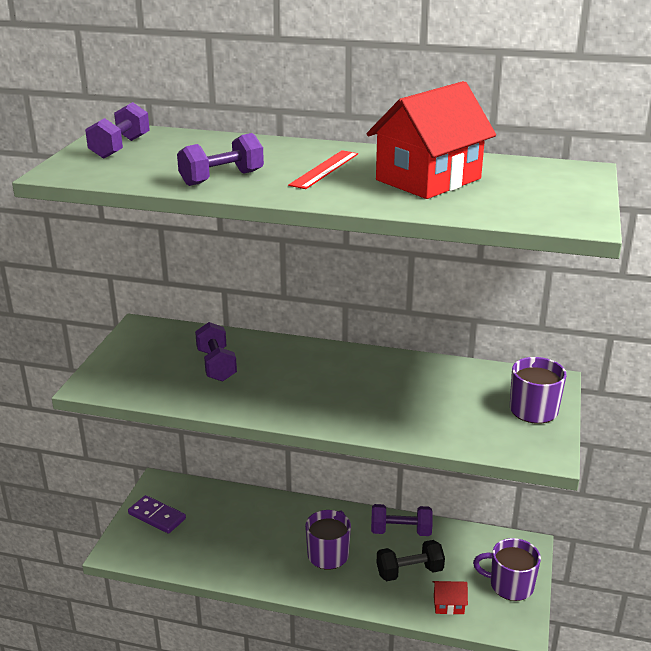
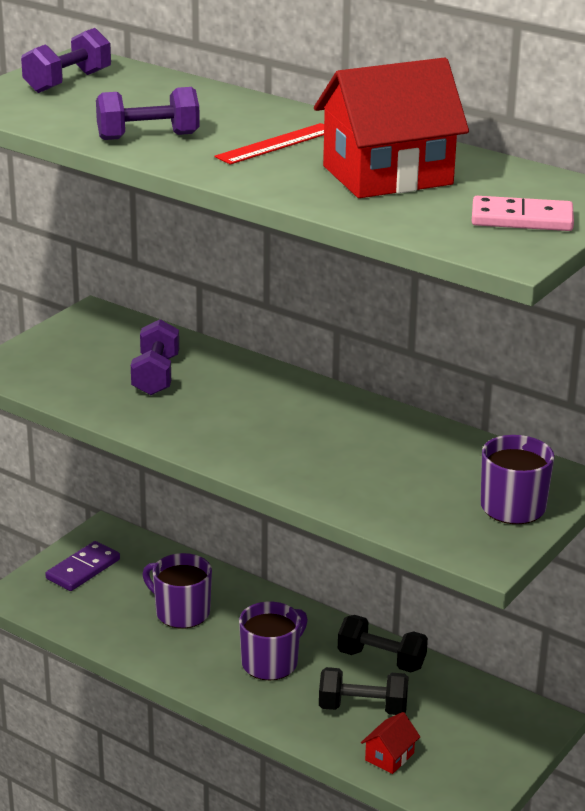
camera: 20 degrees right, 0 degrees up
purple domino [128,495,186,534] -> purple domino turned 75 degrees clockwise [45,541,120,591]
purple dumbbell [371,504,433,536] -> black dumbbell [338,615,428,672]
red house [433,581,468,615] -> red house turned 75 degrees counterclockwise [361,712,420,774]
purple mug [473,538,541,601] -> purple mug moved to [142,553,212,628]
none -> pink domino [472,196,574,231]

